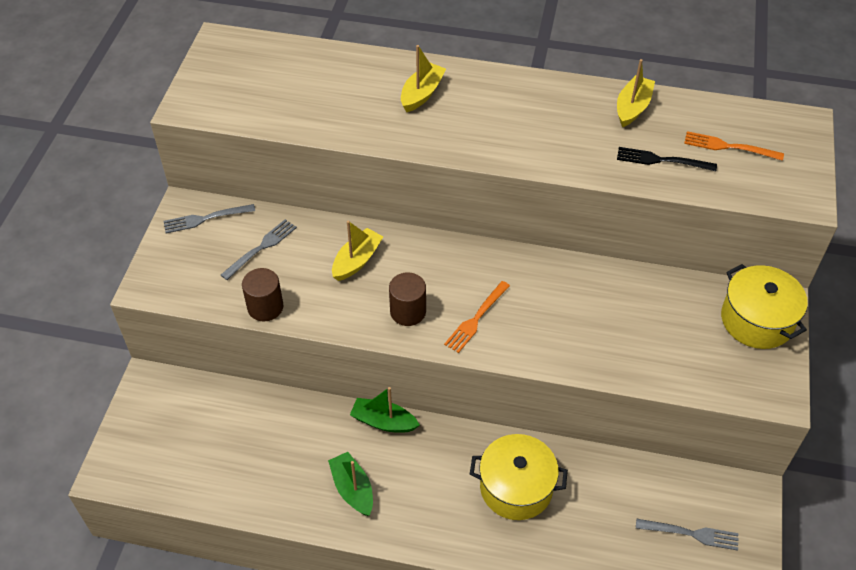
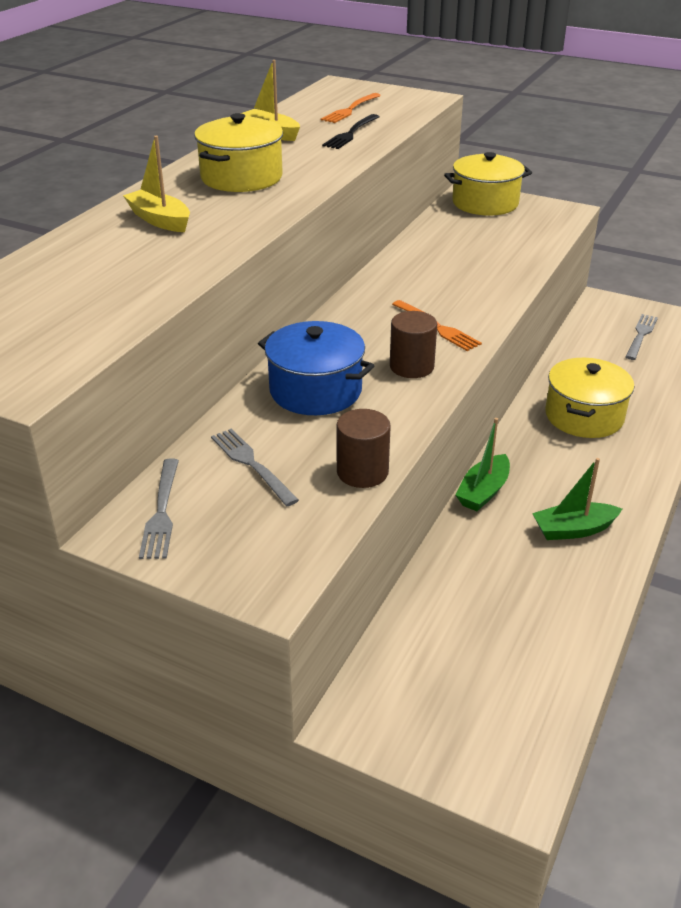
camera: 75 degrees left, 15 degrees down
yellow boat [332,221,383,281] -> blue pot [258,321,374,415]
none -> yellow pot [194,113,283,192]

